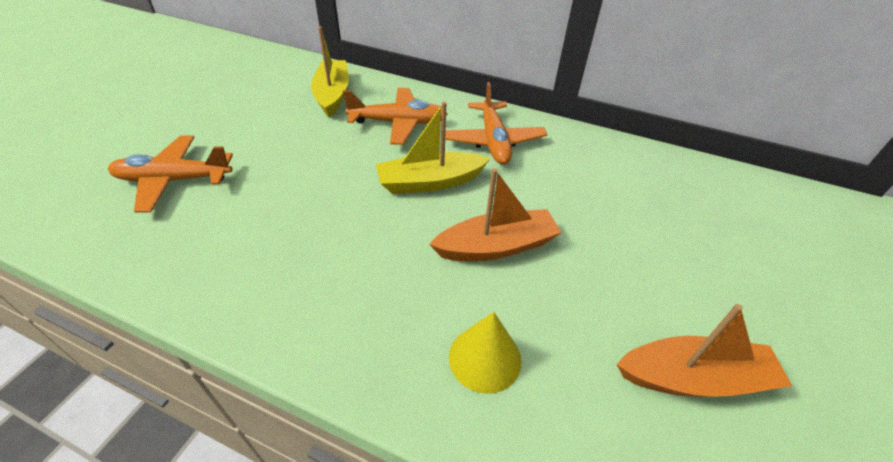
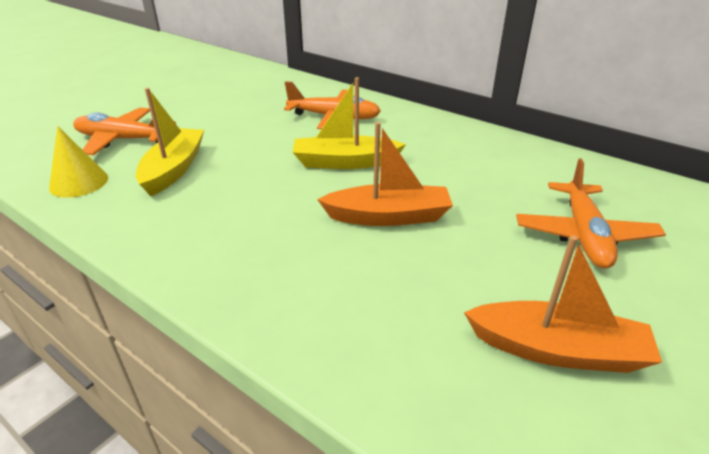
camera: 15 degrees right, 10 degrees down
yellow boat [311,26,349,117] -> yellow boat moved to [136,88,204,196]
orange plane [445,82,547,165] -> orange plane moved to [516,159,666,269]
yellow cone [449,312,522,394] -> yellow cone moved to [49,126,108,198]

